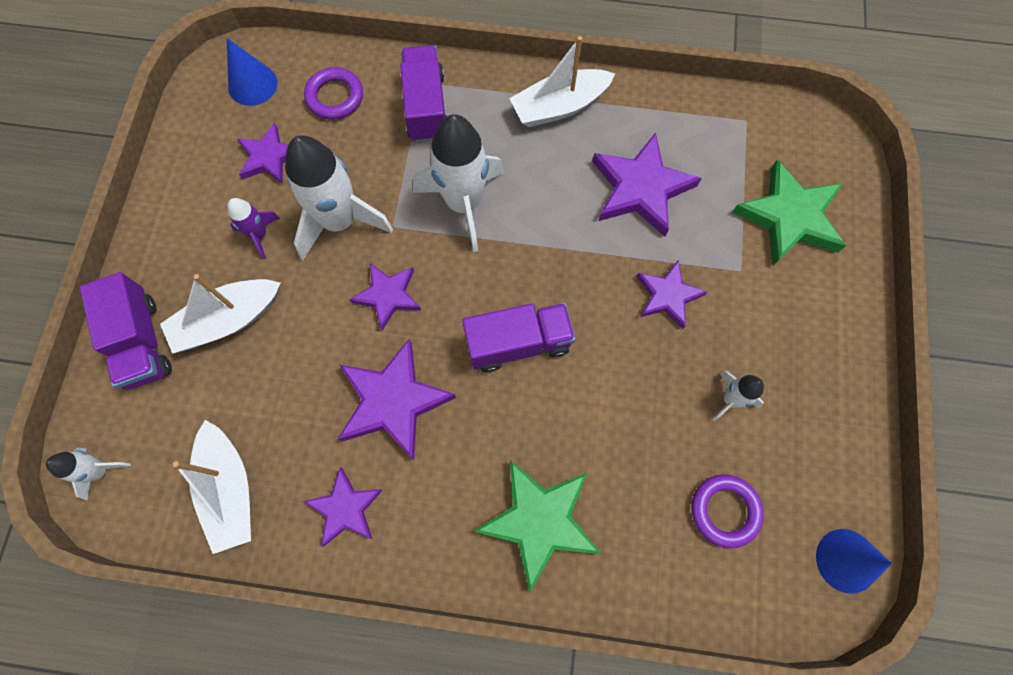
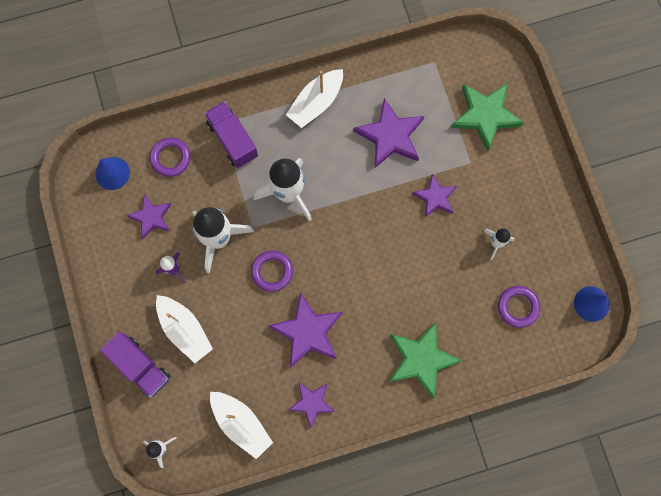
camera: 25 degrees left, 5 degrees up
white boat [160,274,281,354] -> white boat turned 75 degrees counterclockwise [156,295,213,363]
purple star [350,263,421,331] -> purple ring [251,251,293,292]
purple truck [462,303,576,372] -> none

